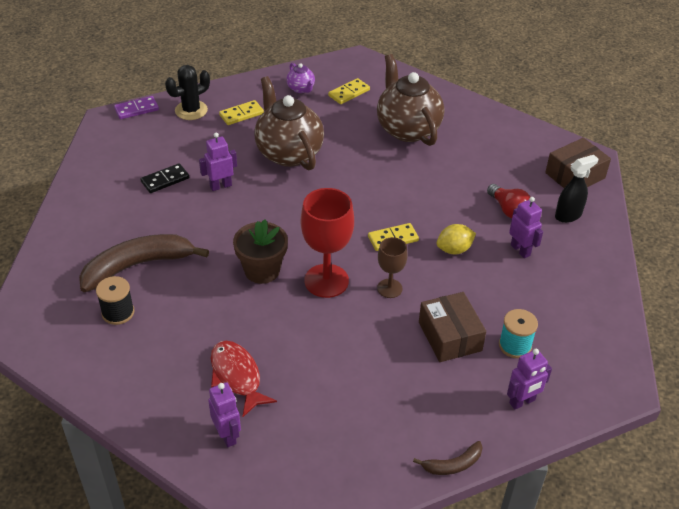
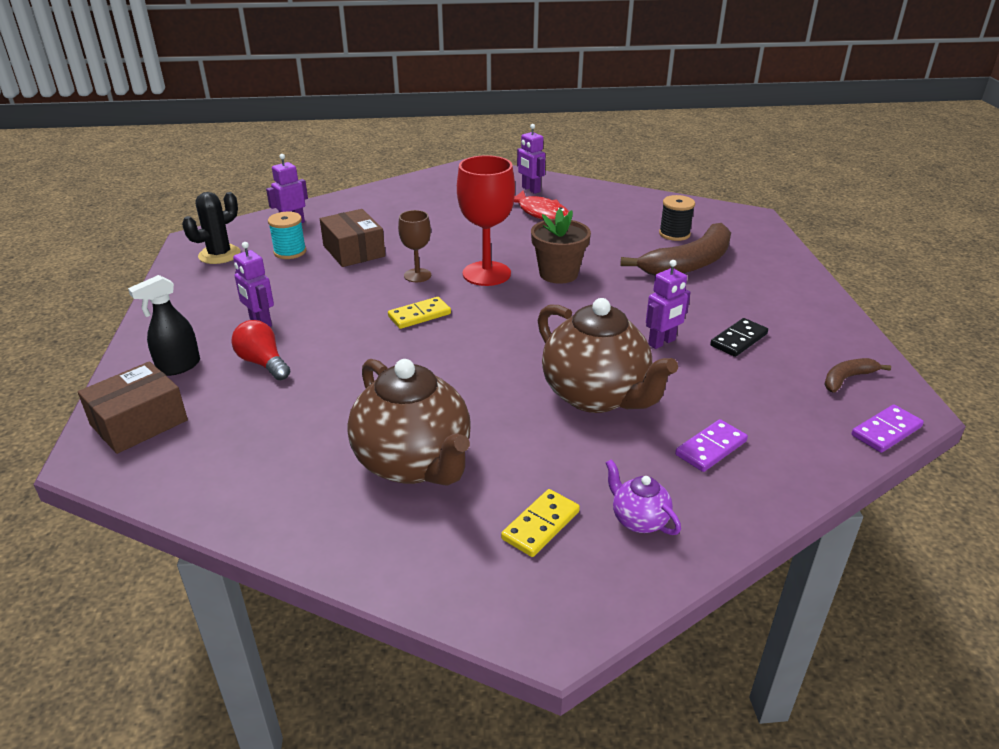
camera: 170 degrees right, 10 degrees down
black cactus [165,65,210,120] -> black cactus moved to [182,192,241,264]
yellow domino [219,100,264,125] -> purple domino [675,419,748,472]
brown banana [413,441,483,475] -> brown banana moved to [824,358,891,393]
yellow lemon [436,224,476,254] -> none

